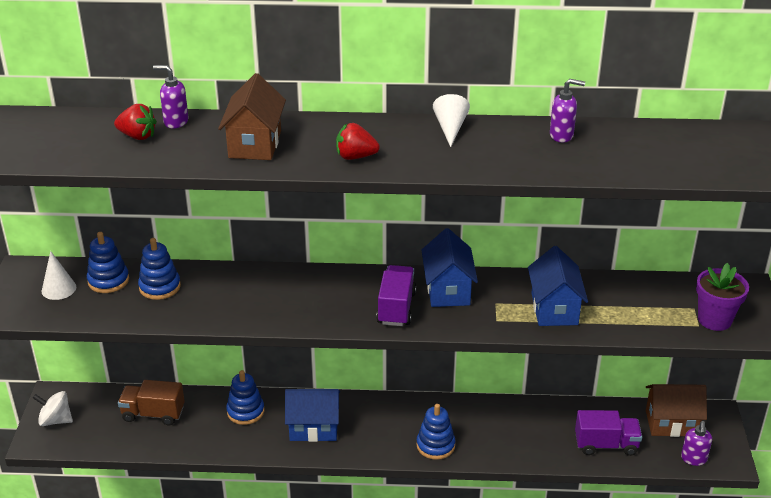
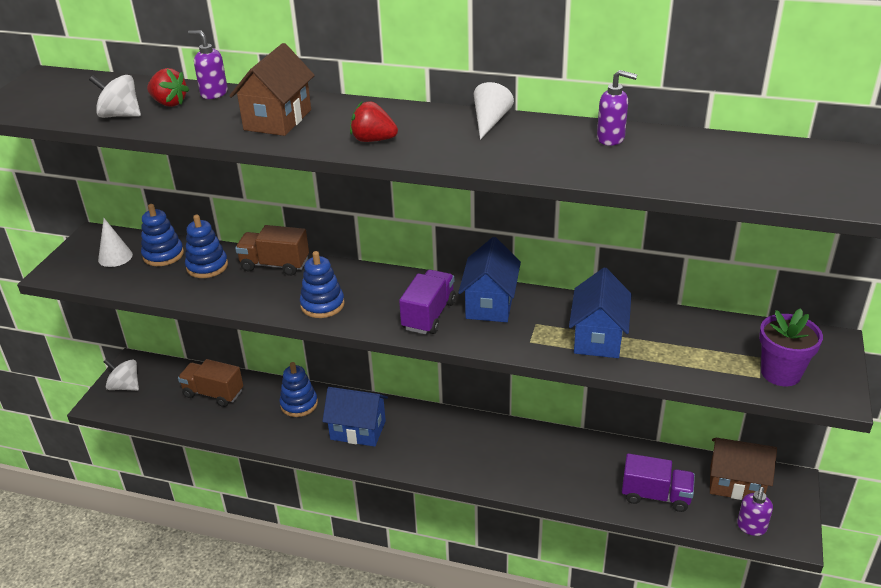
camera: 15 degrees right, 0 degrees up
blue stacking toy [416,404,455,460] -> blue stacking toy moved to [300,251,345,318]
none -> white spinning top [89,75,141,118]
none -> brown truck [235,225,309,276]

